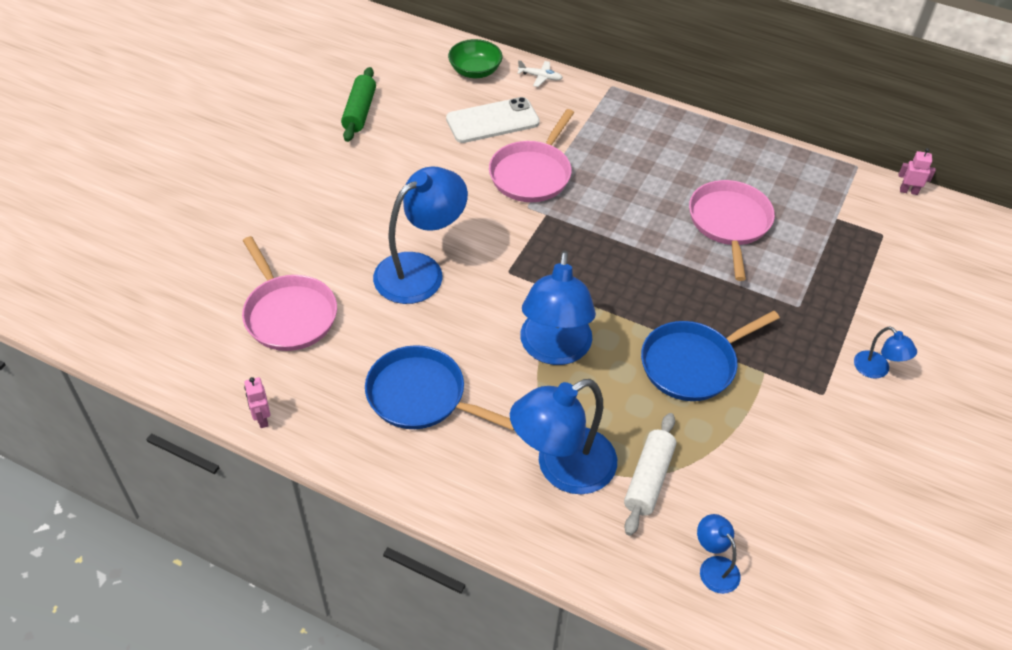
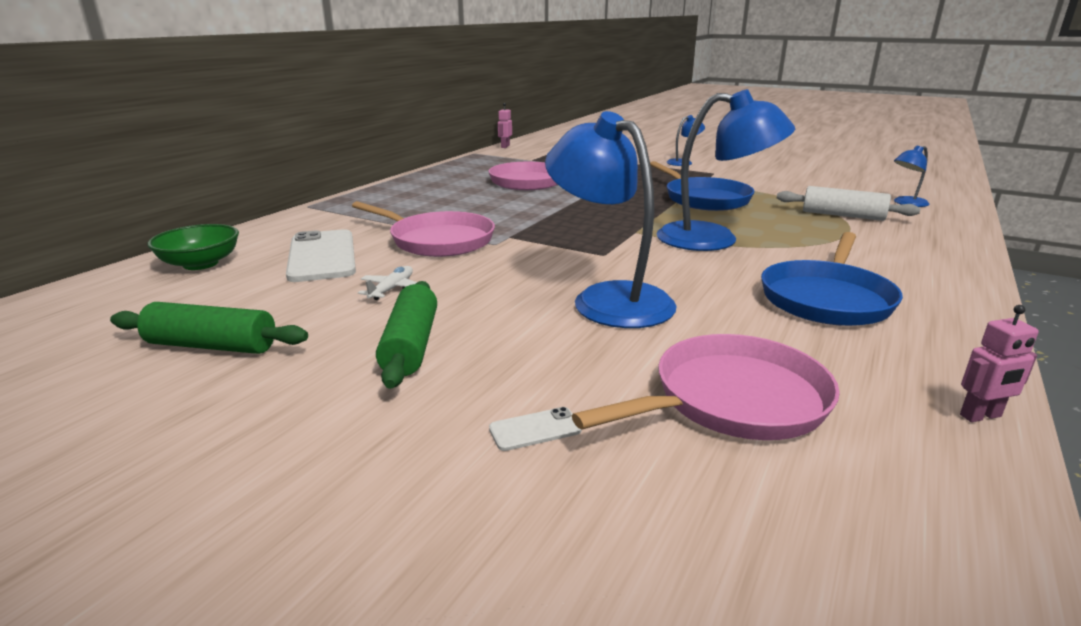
camera: 85 degrees left, 25 degrees down
blue lamp [510,379,617,494] -> none
white plane [517,60,563,87] -> white plane moved to [358,266,417,300]
none -> green rolling pin [376,281,437,389]
none -> white phone [489,407,582,451]

